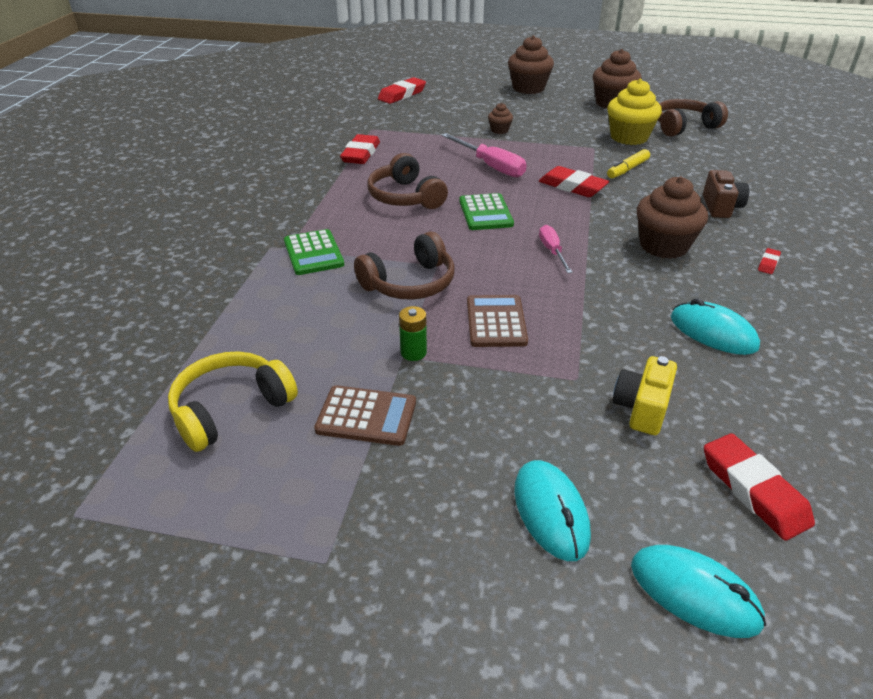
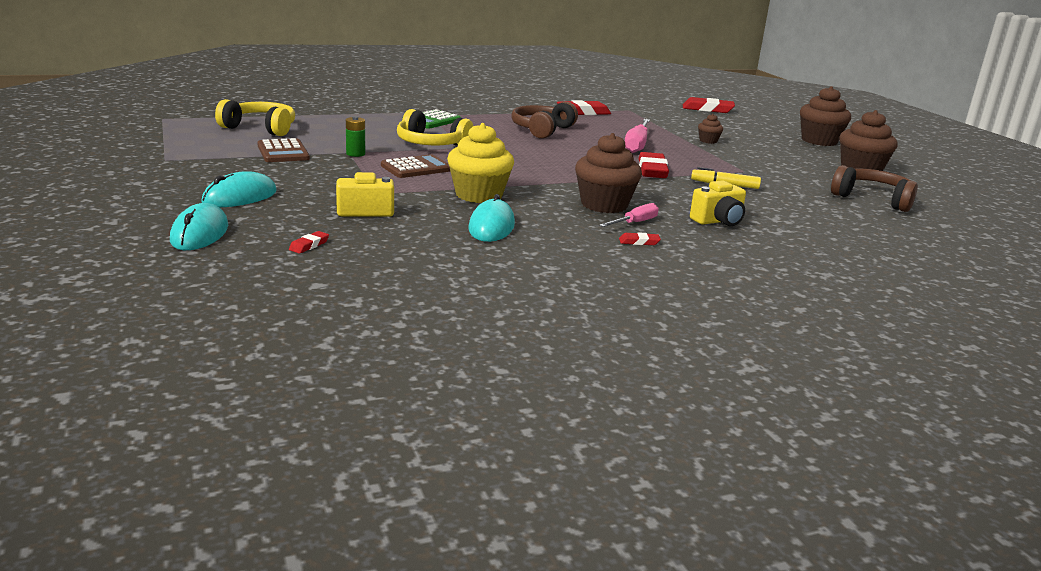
camera: 55 degrees right, 15 degrees down
brown headphones [354,231,455,300] -> yellow headphones [397,109,473,146]
green calculator [459,193,514,230] -> none
pink screwdriver [539,225,573,273] -> pink screwdriver moved to [599,203,659,227]
yellow cupcake [607,79,662,145] -> yellow cupcake moved to [447,123,514,203]
brown camera [703,170,749,218] -> yellow camera [690,180,746,226]
red eraser [704,433,815,541] -> red eraser [289,231,329,254], size x0.48

